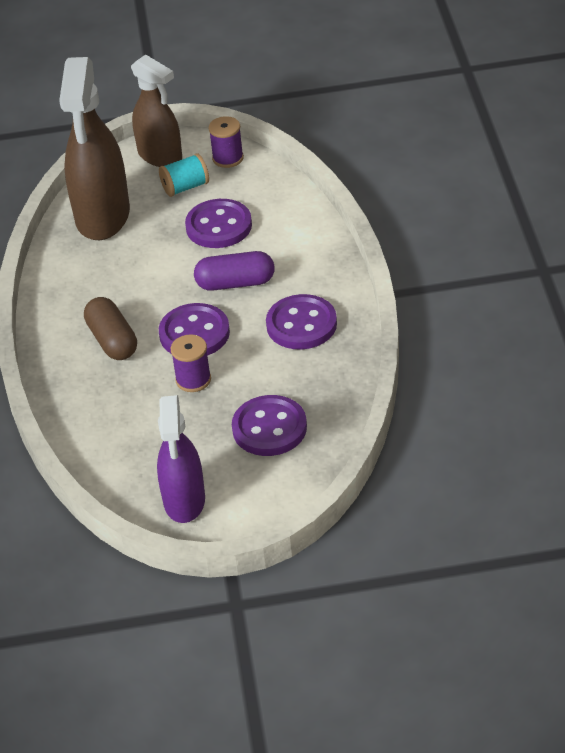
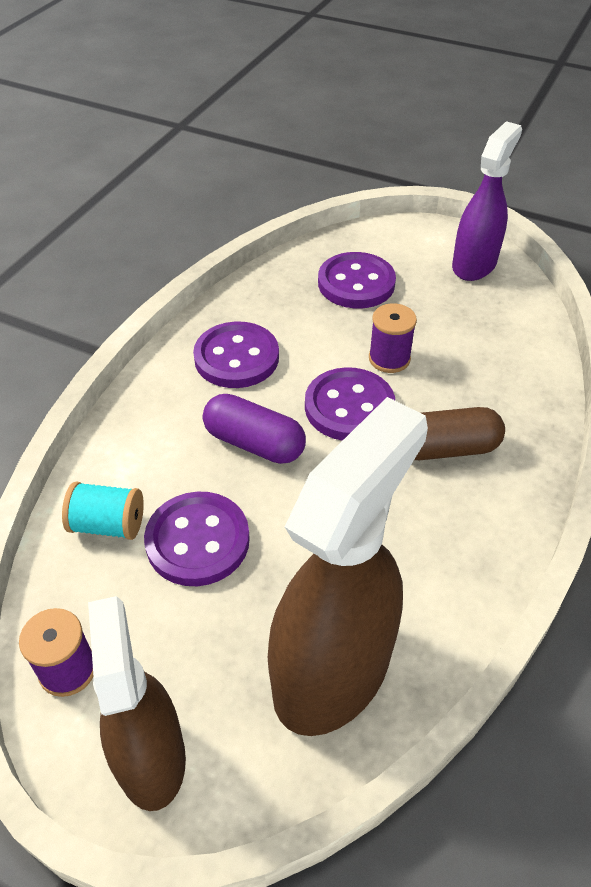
camera: 150 degrees left, 5 degrees up
brown capsule [84,297,137,360] -> brown capsule turned 75 degrees clockwise [414,407,505,460]
turquoise spool [159,153,209,197] -> turquoise spool moved to [62,481,144,540]

